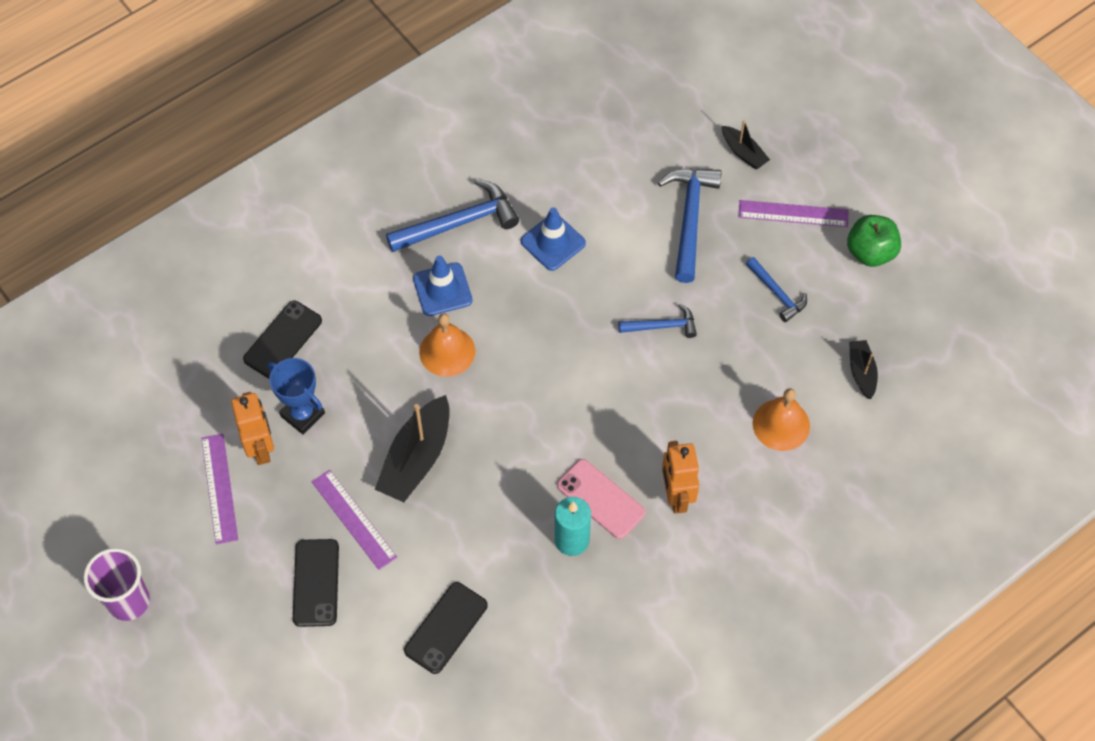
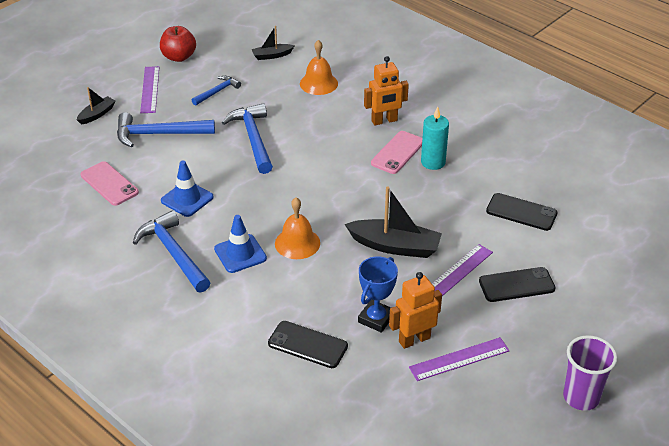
camera: 100 degrees left, 20 degrees down
blue hammer [618,304,697,338] -> blue hammer [222,103,273,174], size x1.74
green apple [847,215,901,267] -> red apple [160,26,196,62]
none -> pink phone [81,161,139,206]

